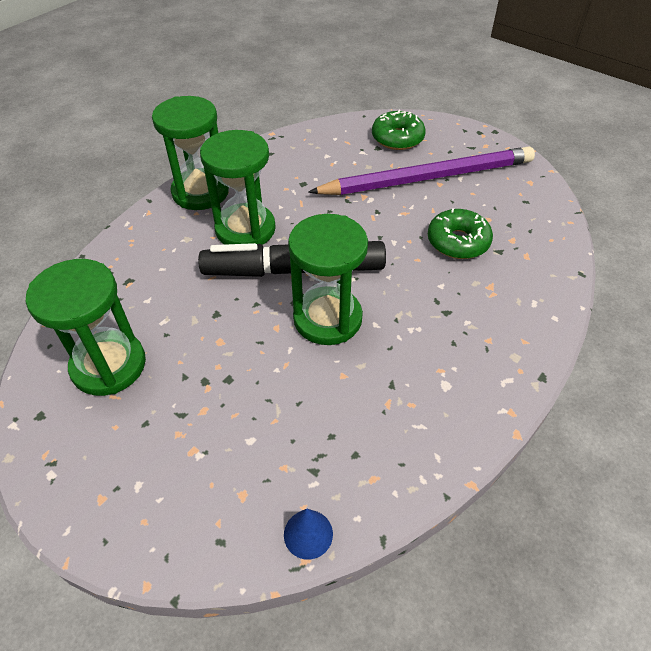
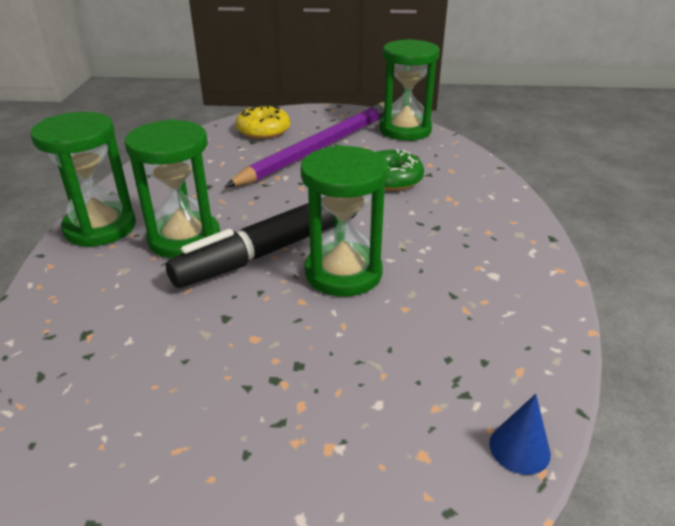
camera: 35 degrees left, 15 degrees down
green hourglass [26,259,146,396] -> green hourglass moved to [379,39,440,141]
green donut [372,110,426,150] -> yellow donut [236,104,290,139]

